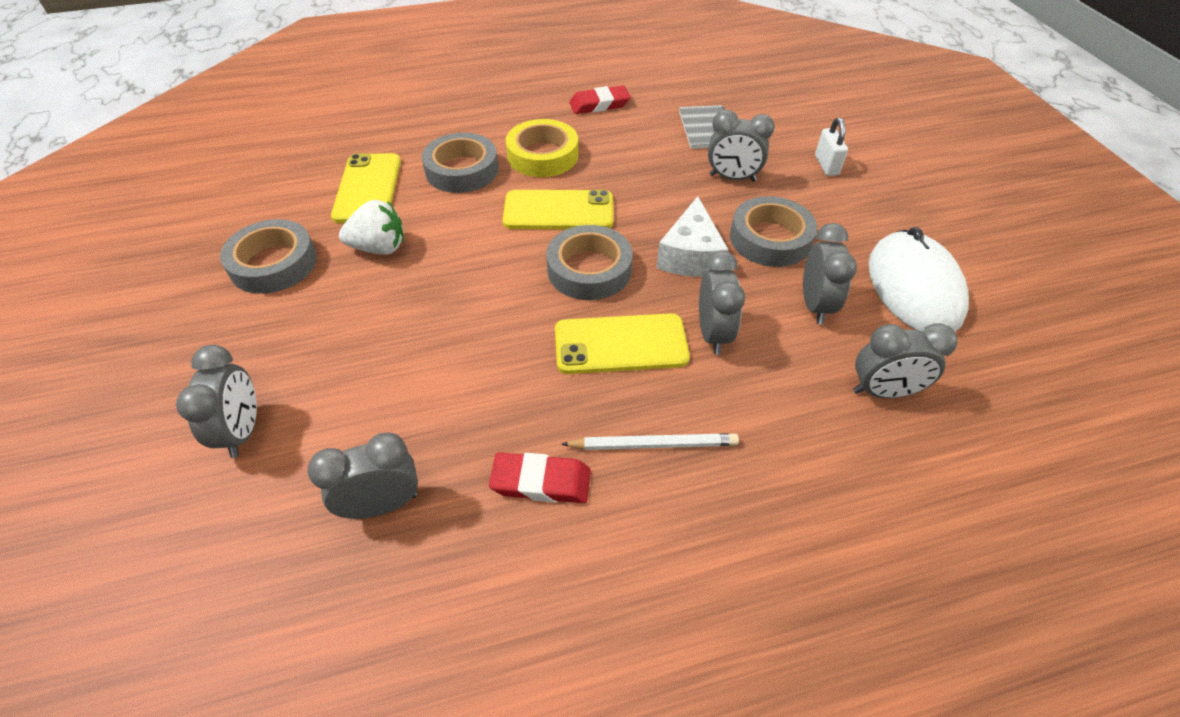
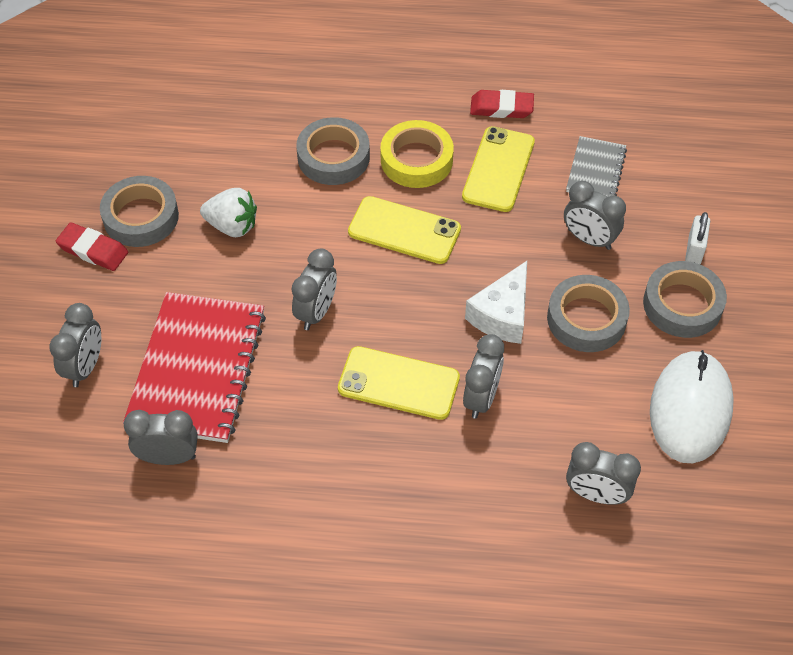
camera: 20 degrees right, 5 degrees up
yellow phone [331,153,401,223] -> yellow phone moved to [462,126,535,212]
red eraser [489,452,591,503] -> red eraser moved to [56,222,128,271]
grey tape [546,225,633,300] -> grey tape moved to [643,261,727,338]
white pencil [561,433,739,450] -> none
grey clock [803,223,857,324] -> grey clock moved to [291,248,337,330]
none -> red notebook [123,292,266,443]

